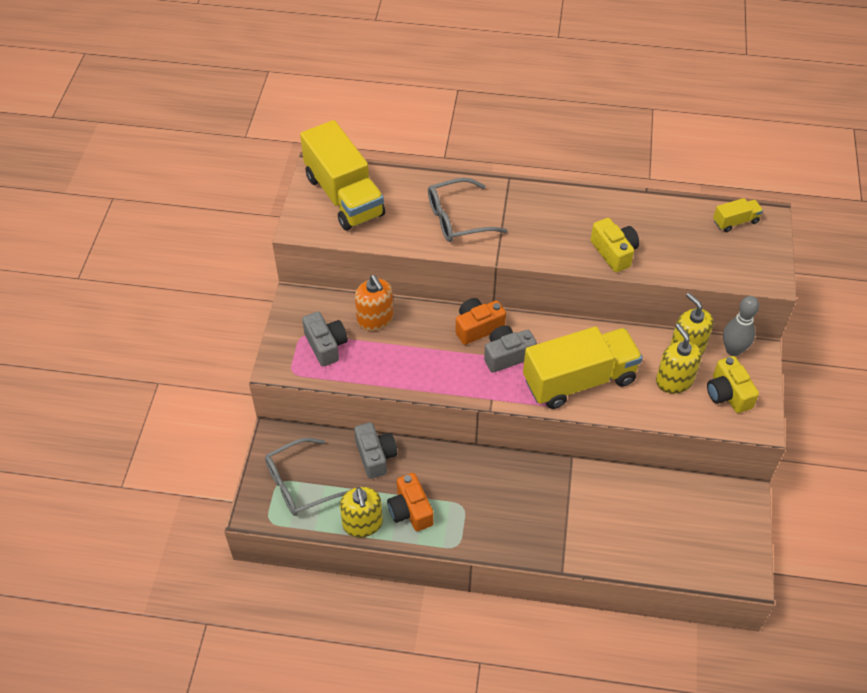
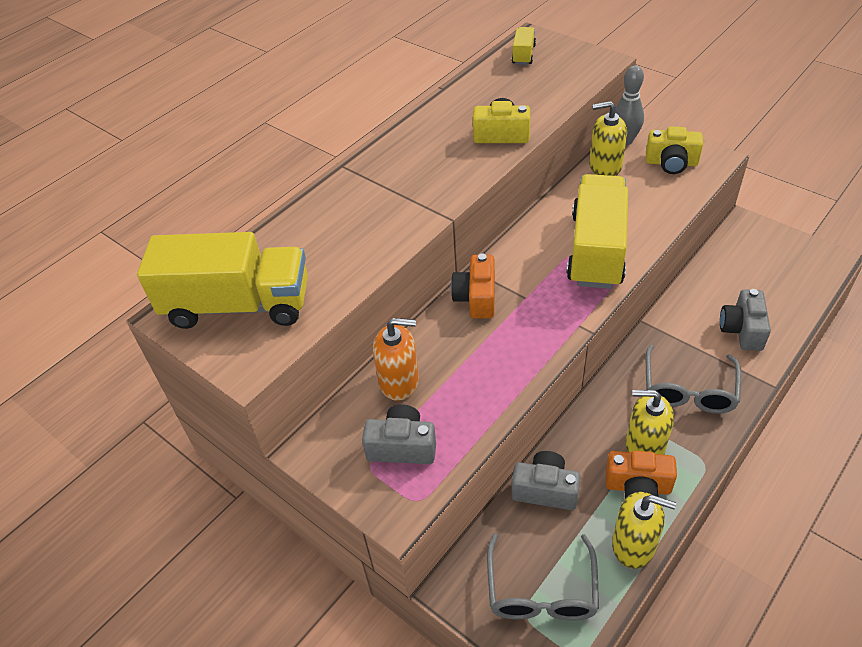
camera: 55 degrees left, 5 degrees down
grey glasses [428,178,508,242] -> grey glasses moved to [646,345,741,414]
grey camera [484,325,537,373] -> grey camera moved to [720,289,771,351]
yellow soap dispenser [656,324,702,394] -> yellow soap dispenser moved to [626,390,674,455]

